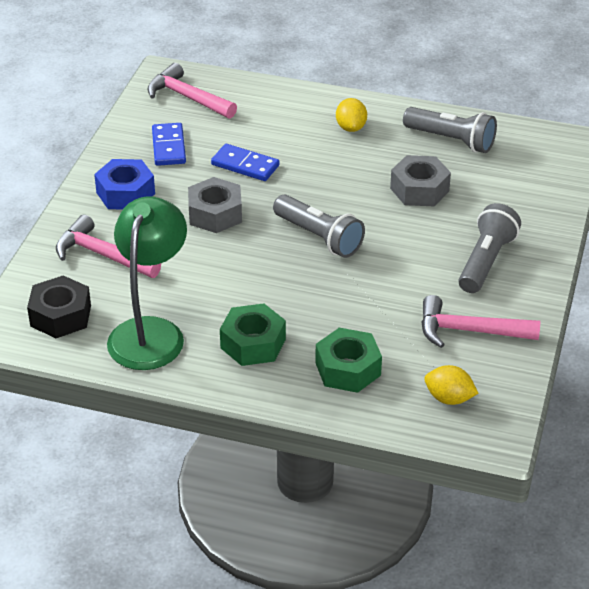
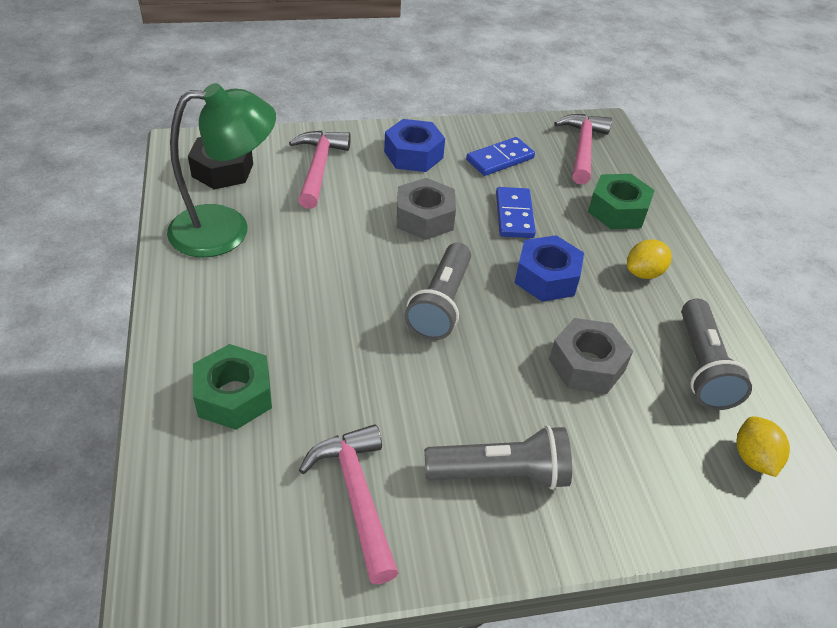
camera: 60 degrees right, 5 degrees up
green nut [220,303,286,366] -> green nut moved to [588,174,655,229]
yellow lemon [424,365,478,405] -> yellow lemon moved to [736,416,790,477]
none -> blue nut [515,235,584,302]

